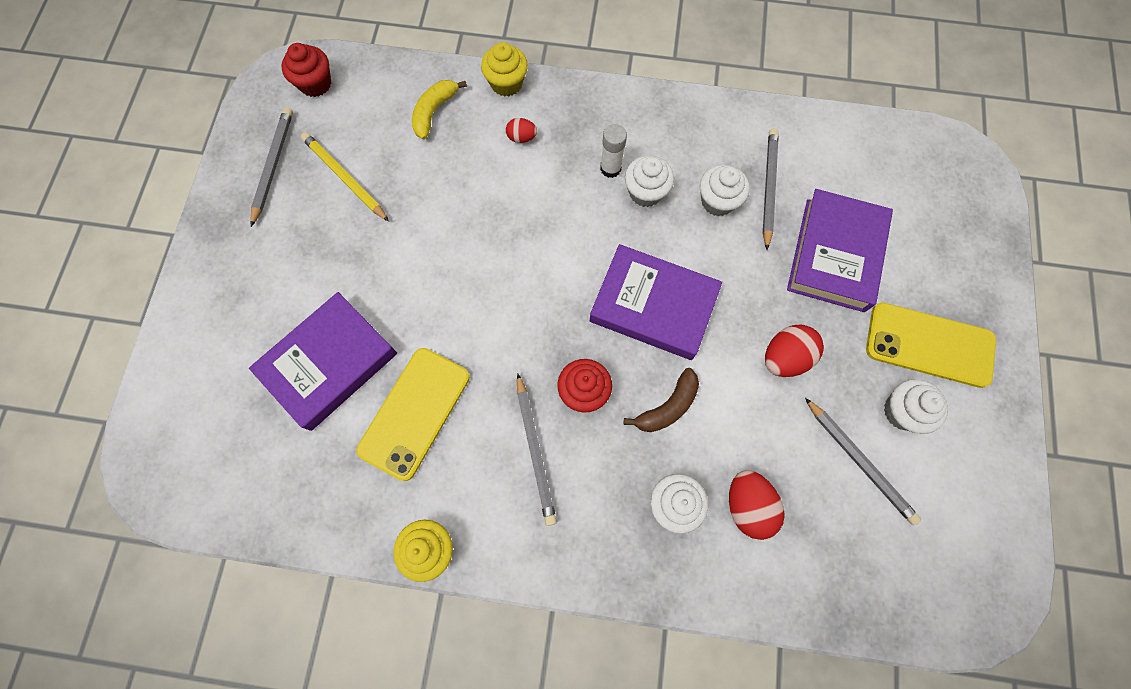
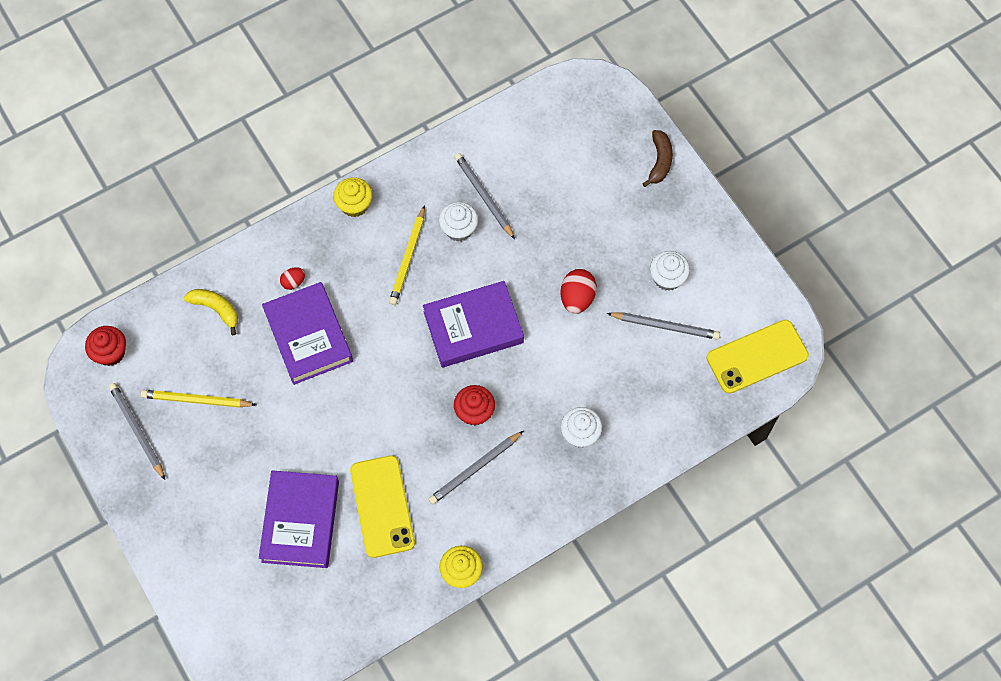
camera: 40 degrees left, 5 degrees down
yellow banana [412,80,467,139] -> yellow banana turned 135 degrees clockwise [184,289,238,335]
yellow cupcake [481,42,528,97] -> yellow cupcake moved to [333,177,373,217]
grey pencil [517,373,557,526] -> grey pencil turned 105 degrees clockwise [428,431,523,505]
white glue stick [600,124,627,178] -> none
brown banana [624,368,699,432] -> brown banana moved to [642,130,673,187]
white cupcake [625,155,674,207] -> yellow pencil [389,205,425,305]
red egg [729,470,785,540] -> none
purple book [787,189,893,312] -> purple book moved to [262,282,353,385]
yellow phone [866,303,996,388] -> yellow phone moved to [707,320,809,394]

